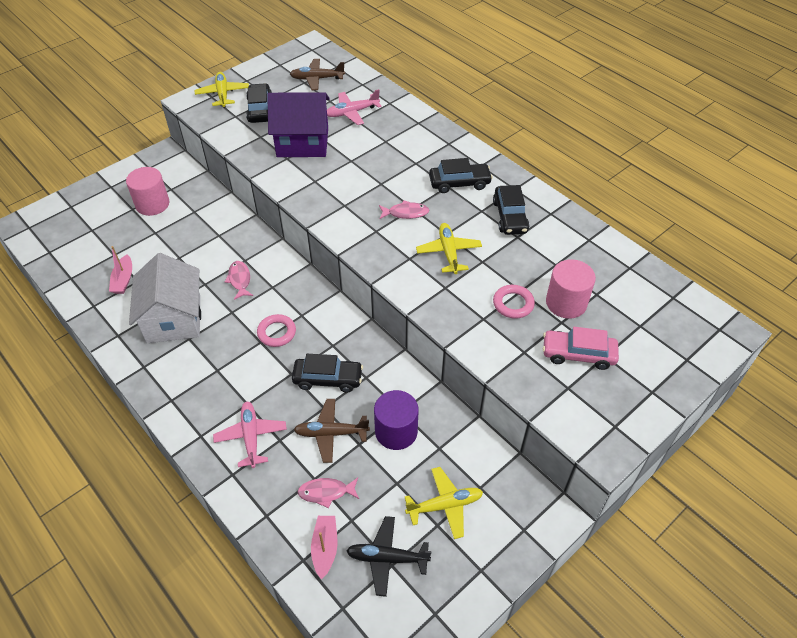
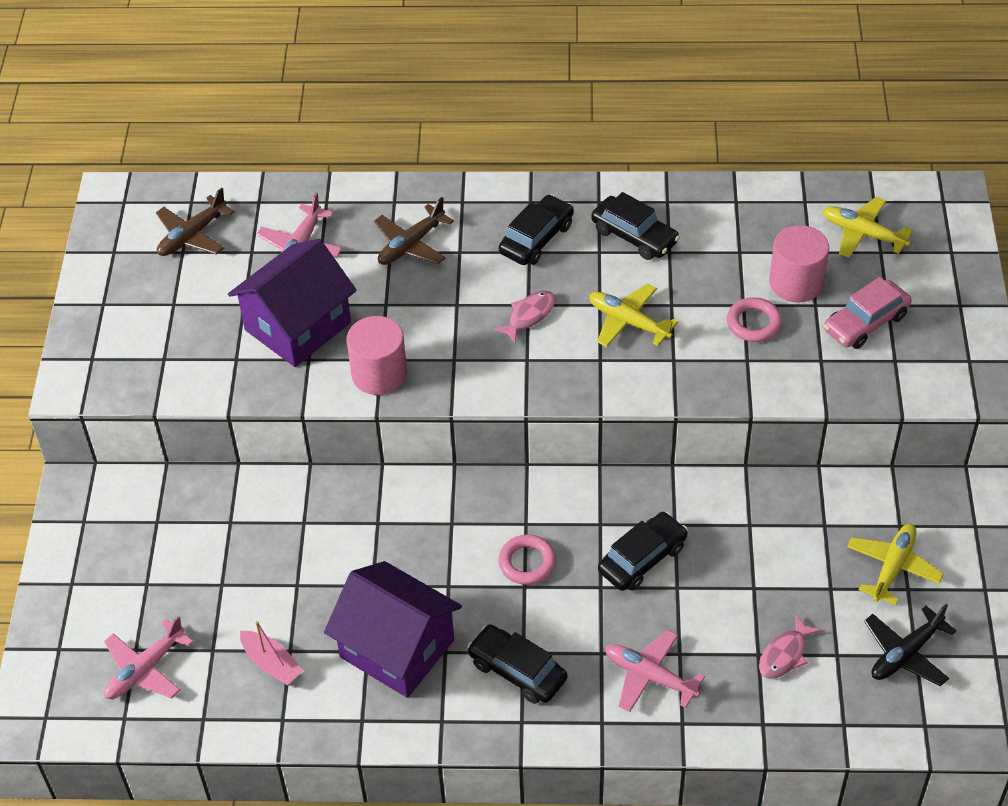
camera: 45 degrees left, 0 degrees up
pink cylinder [126,167,169,216] -> pink cylinder moved to [346,316,407,395]
white house [129,253,201,343] -> purple house [324,561,462,698]
yellow plane [194,72,249,107] -> yellow plane moved to [823,197,913,258]
pink fish [225,261,253,300] -> none
black car [246,83,272,123] -> black car moved to [467,624,567,704]
brown plane [294,399,370,463] -> brown plane moved to [374,197,454,265]
pink boat [311,516,337,580] -> none
purple cylinder [374,390,418,450] -> none
none -> pink plane [104,616,193,699]

